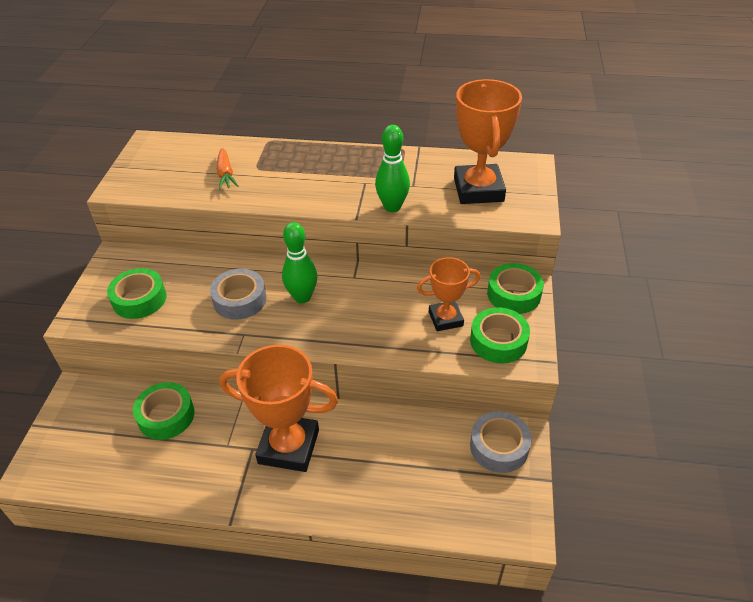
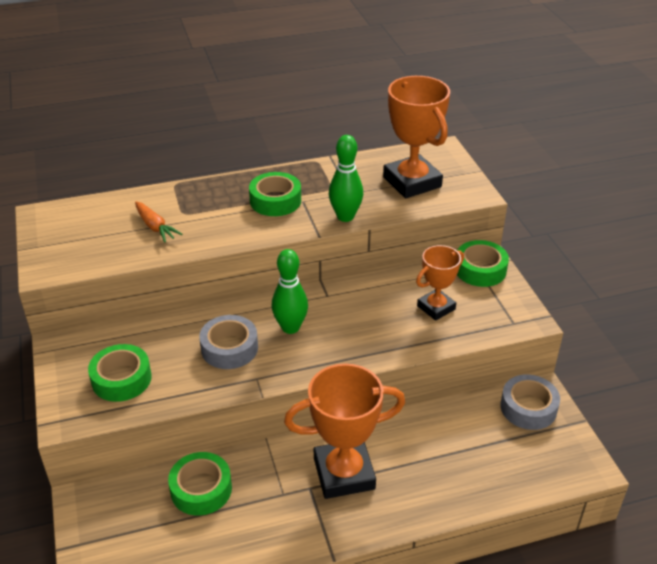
camera: 25 degrees left, 5 degrees down
green tape [470,307,530,363] -> green tape moved to [249,172,301,216]

